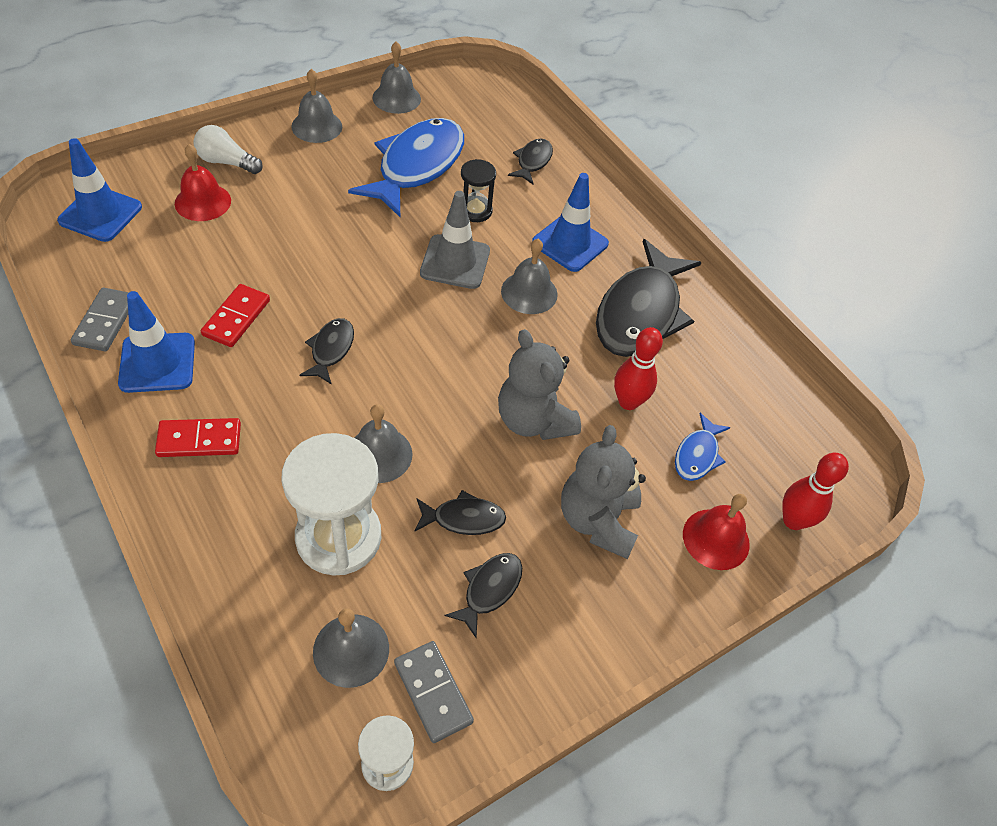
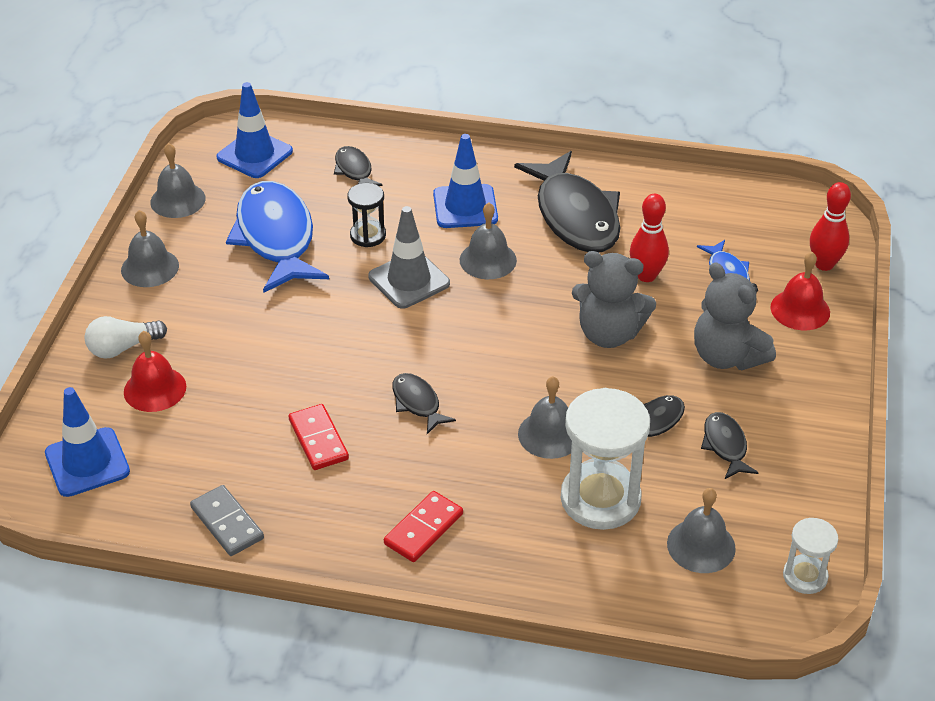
camera: 40 degrees left, 10 degrees down
blue traffic cone [118,291,195,393] -> blue traffic cone moved to [217,82,293,178]
grey domino [394,641,474,743] -> none

